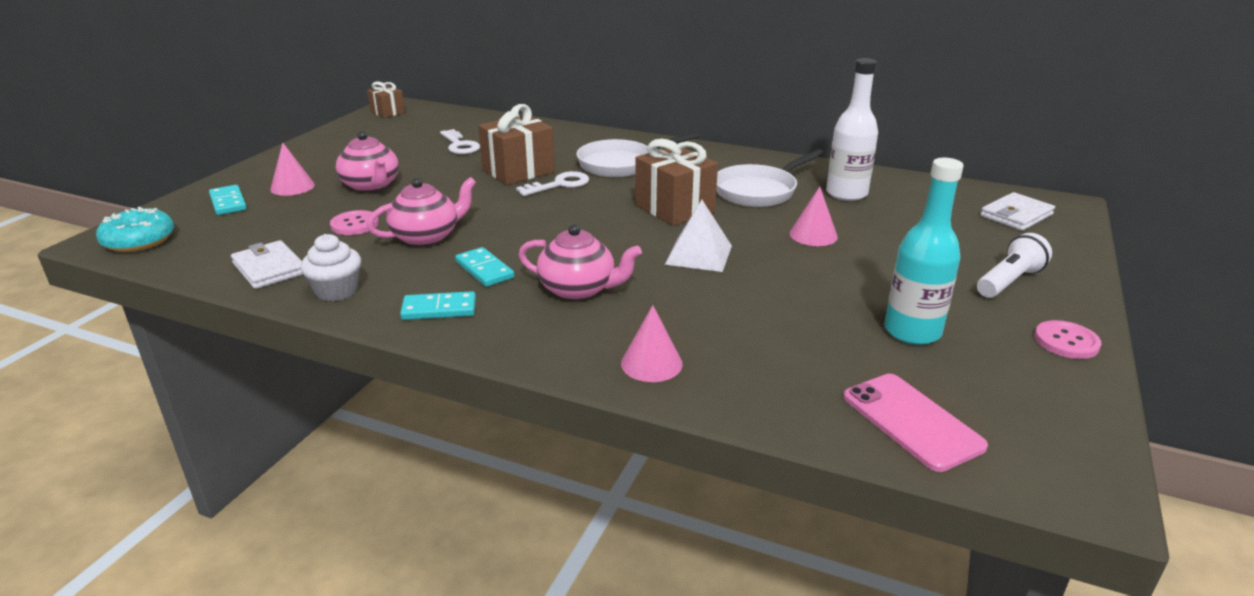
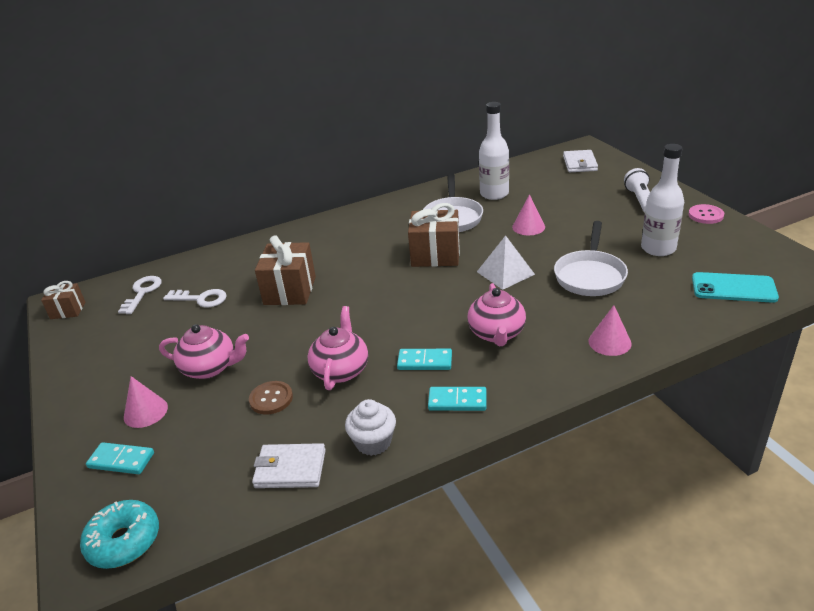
camera: 45 degrees left, 5 degrees up
pink button [330,210,379,235] -> brown button [249,381,293,415]
turquoise domino [400,291,476,320] -> turquoise domino turned 60 degrees clockwise [428,387,487,411]
white key [516,171,589,196] -> white key moved to [118,276,161,314]
pink teapot [518,224,642,300] -> pink teapot turned 120 degrees clockwise [467,283,526,346]
white pan [576,132,699,177] -> white pan moved to [554,221,628,296]
pink phone [843,374,988,472] -> turquoise phone [692,272,779,303]
turquoise bottle [884,158,963,345] -> white bottle [641,144,684,256]

